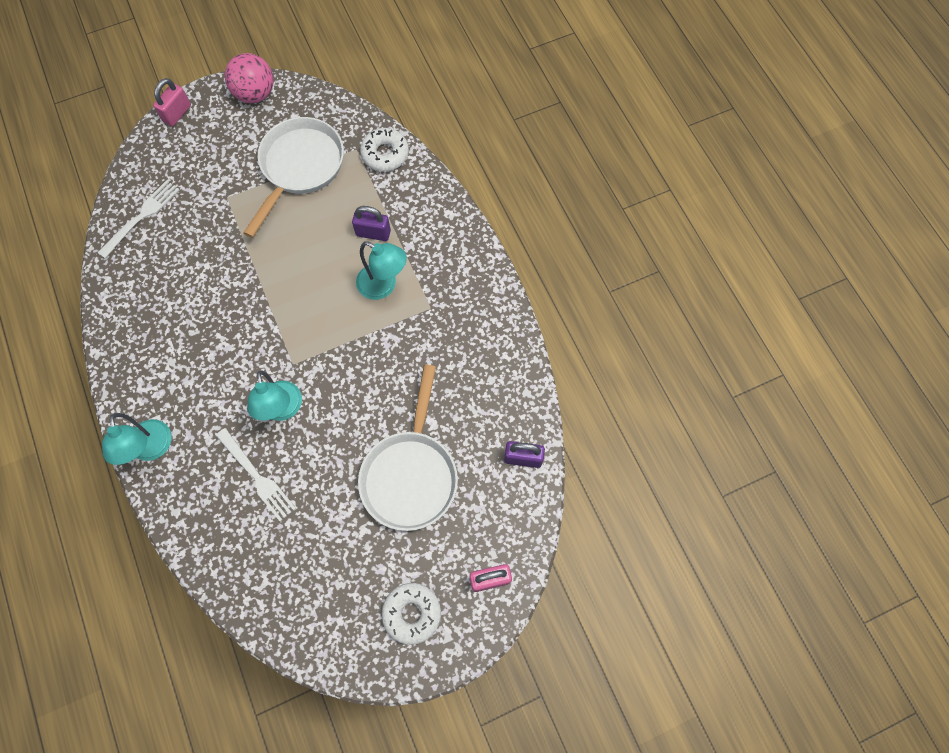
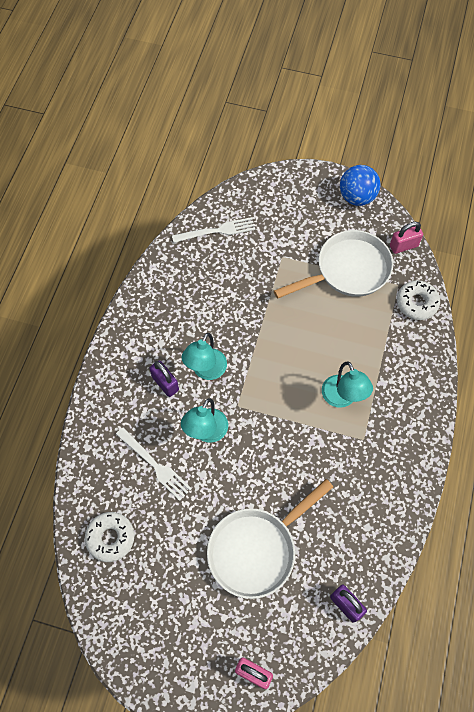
camera: 40 degrees right, 5 degrees down
turquoise lamp [102,413,171,465] -> turquoise lamp moved to [181,333,227,380]
pink padlock [153,78,191,126] -> pink padlock moved to [390,222,423,254]
white fork [216,428,296,521] -> white fork turned 45 degrees counterclockwise [116,428,192,501]
pink ball [225,53,274,103] -> blue ball [340,165,380,206]
purple padlock [352,206,391,241] -> purple padlock moved to [150,361,179,397]
white donut [382,583,441,645] -> white donut moved to [85,512,134,562]

